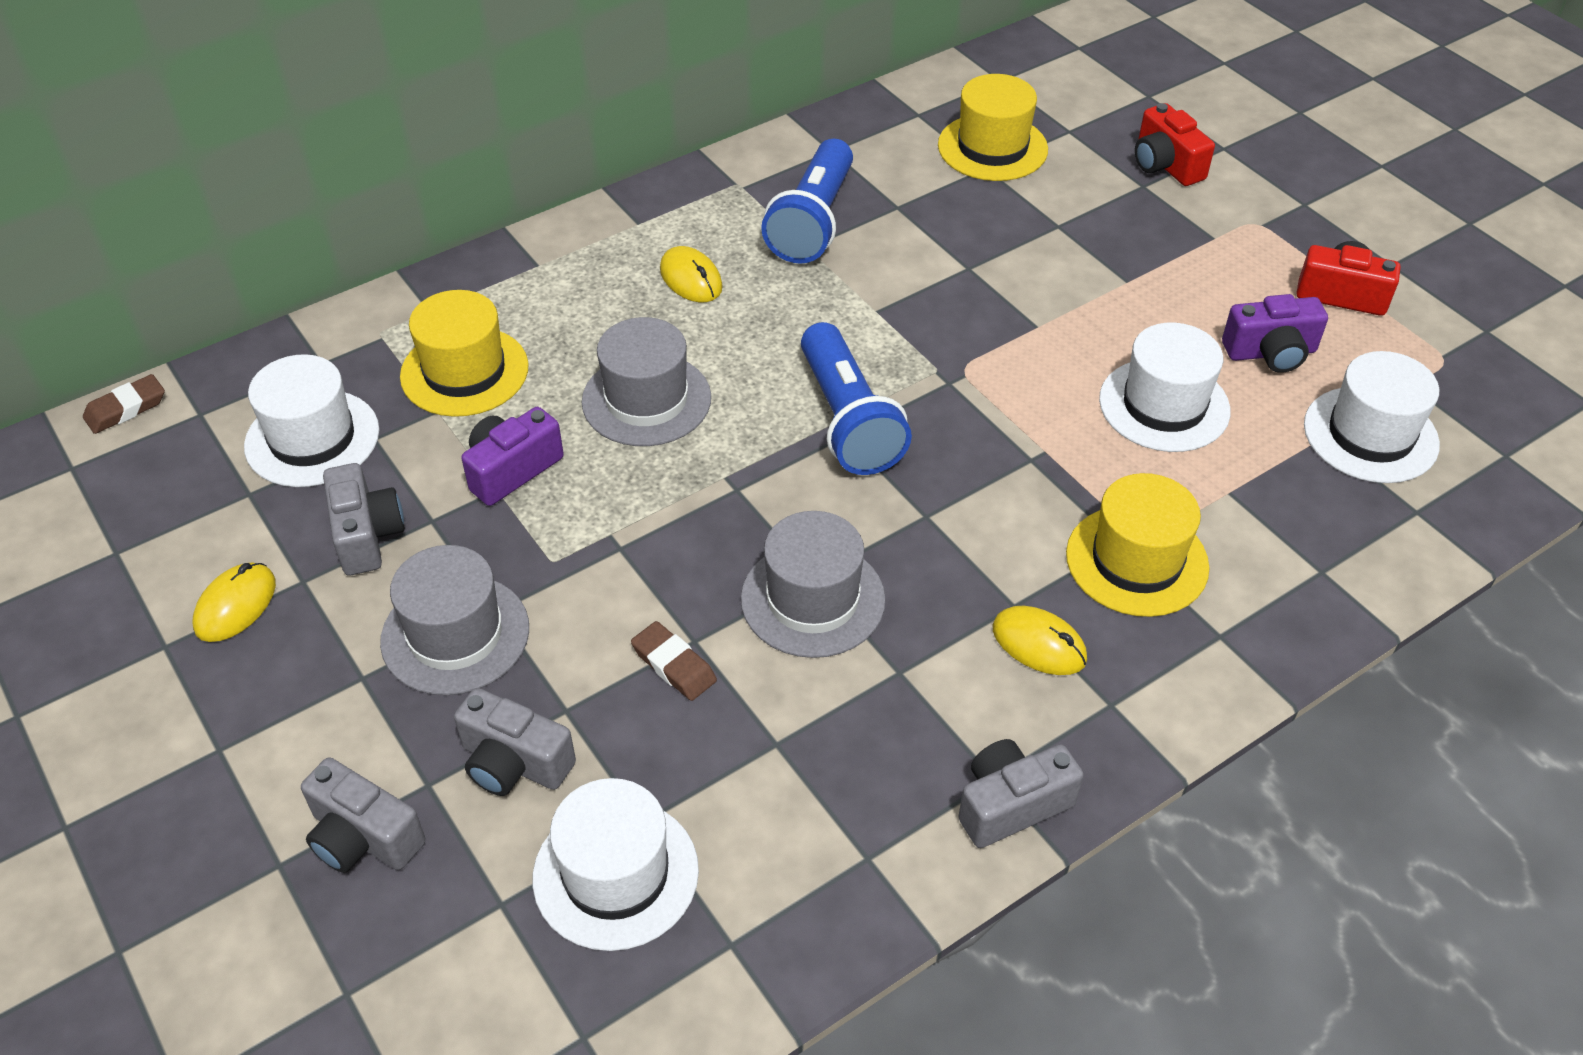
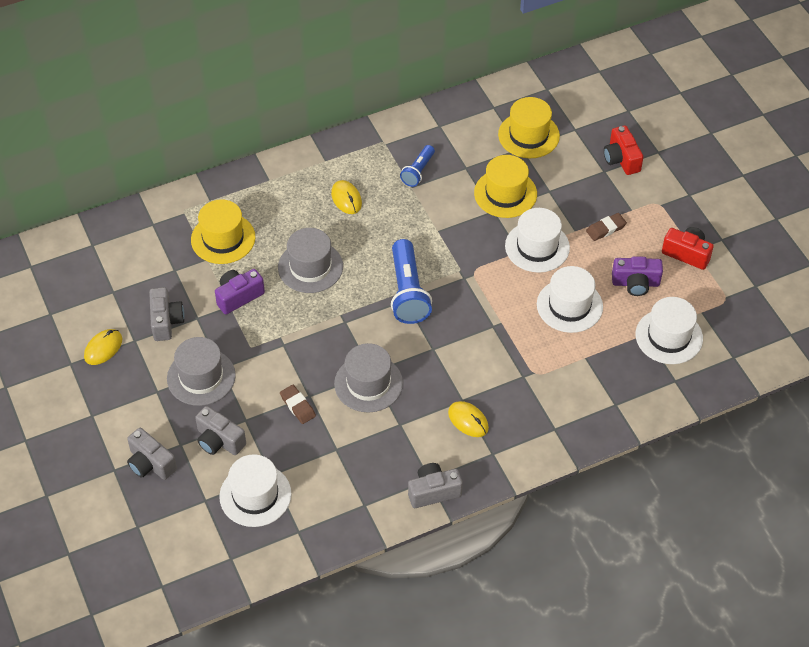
camera: 10 degrees right, 5 degrees up
brown eraser [83,374,165,434] -> brown eraser moved to [586,213,627,241]
white hat [244,354,379,487] -> white hat moved to [505,208,570,273]
blue flashlight [761,139,853,264] -> blue flashlight [400,145,435,187], size x0.57
yellow hat [1066,473,1209,617] -> yellow hat moved to [474,155,537,218]

